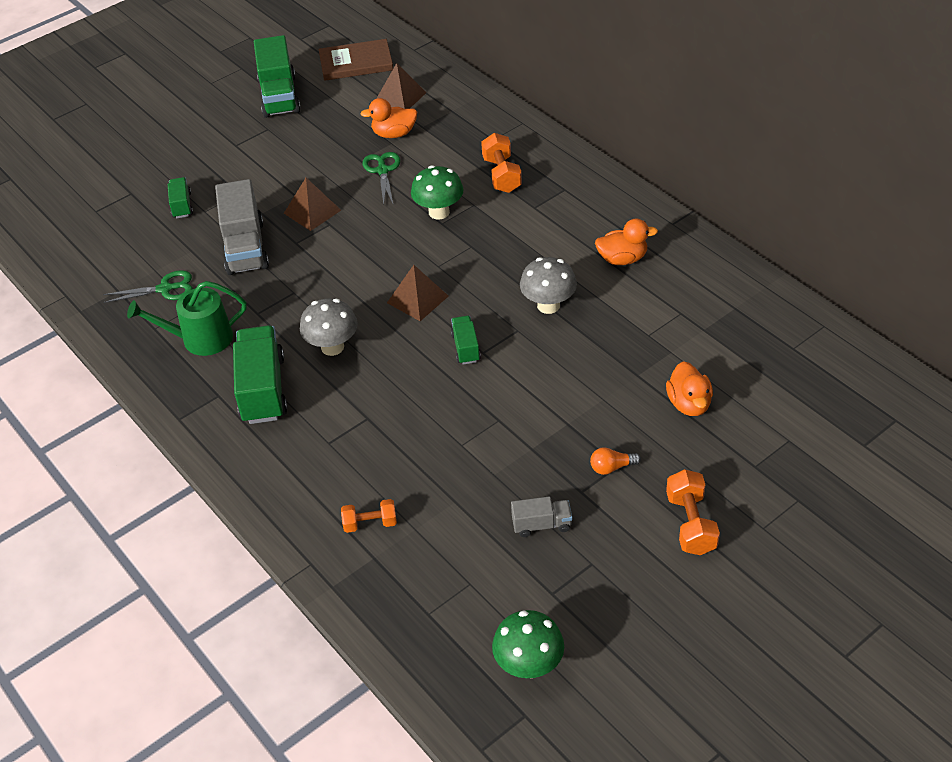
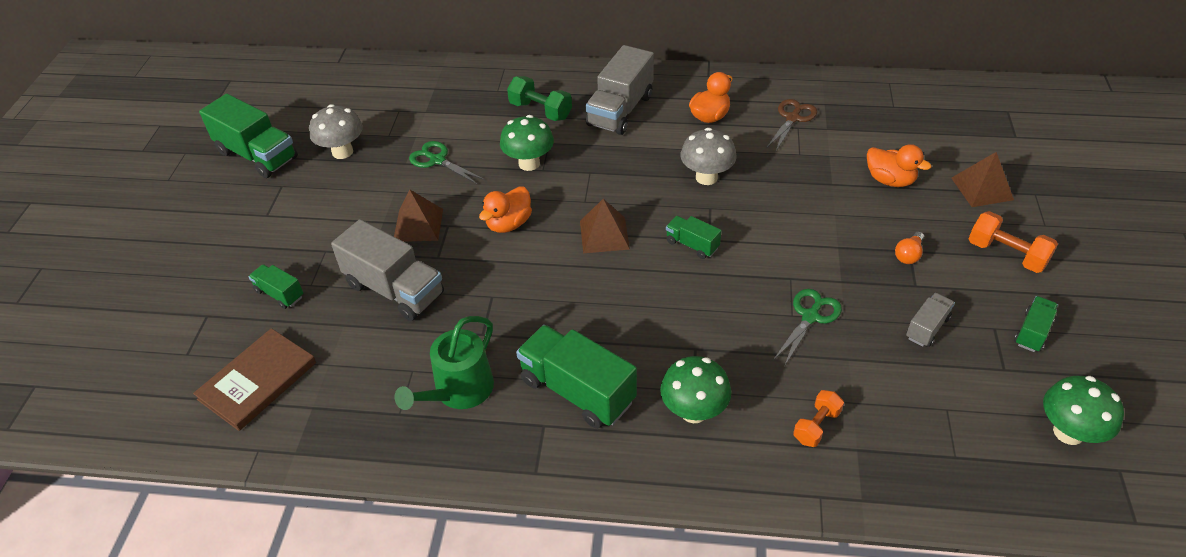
camera: 45 degrees left, 0 degrees up
green scissors [103,270,193,303] -> green scissors moved to [773,289,842,367]
grey mushroom [300,298,358,356] -> grey mushroom moved to [309,104,363,159]
brown book [319,39,393,81] -> brown book moved to [193,328,316,431]
orange duck [361,98,417,138] -> orange duck moved to [479,186,532,233]
brown pyramid [376,63,427,109] -> brown pyramid moved to [951,152,1014,207]
orange dumbbell [481,133,522,193] -> green dumbbell [507,76,572,121]
none -> grey truck [586,45,654,135]
none -> green mushroom [660,356,731,423]
none -> brown scissors [766,99,817,151]
none -> green truck [1014,296,1058,352]

